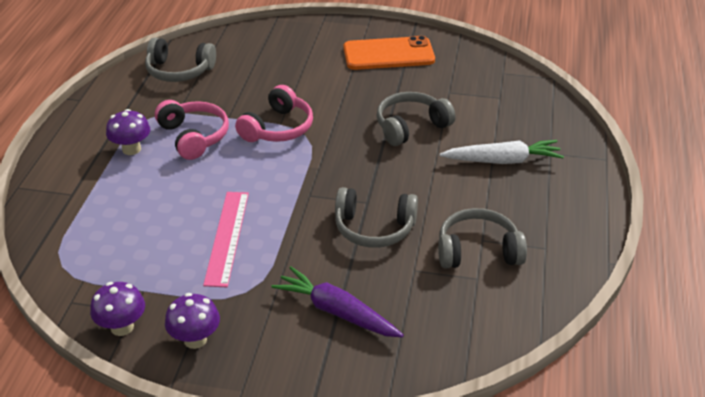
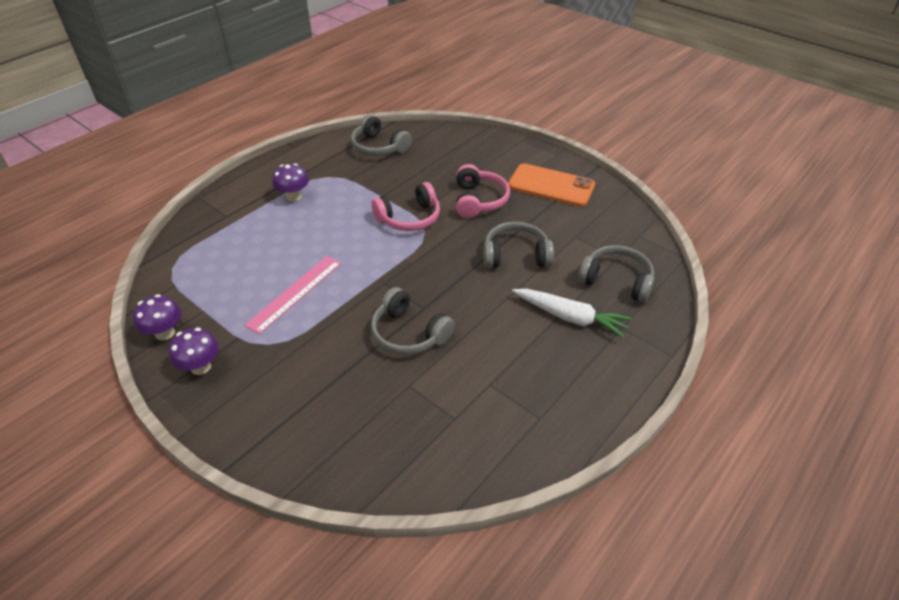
camera: 30 degrees right, 5 degrees up
pink headphones [155,100,229,160] -> pink headphones moved to [456,164,510,218]
purple carrot [272,267,404,337] -> none
grey headphones [438,208,527,268] -> grey headphones moved to [578,245,654,303]

